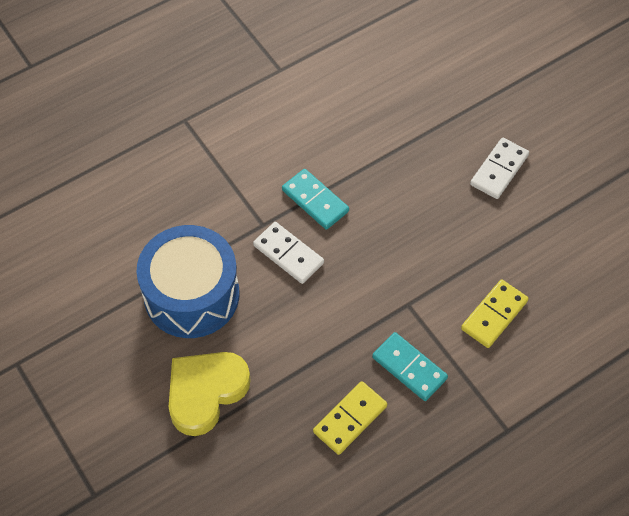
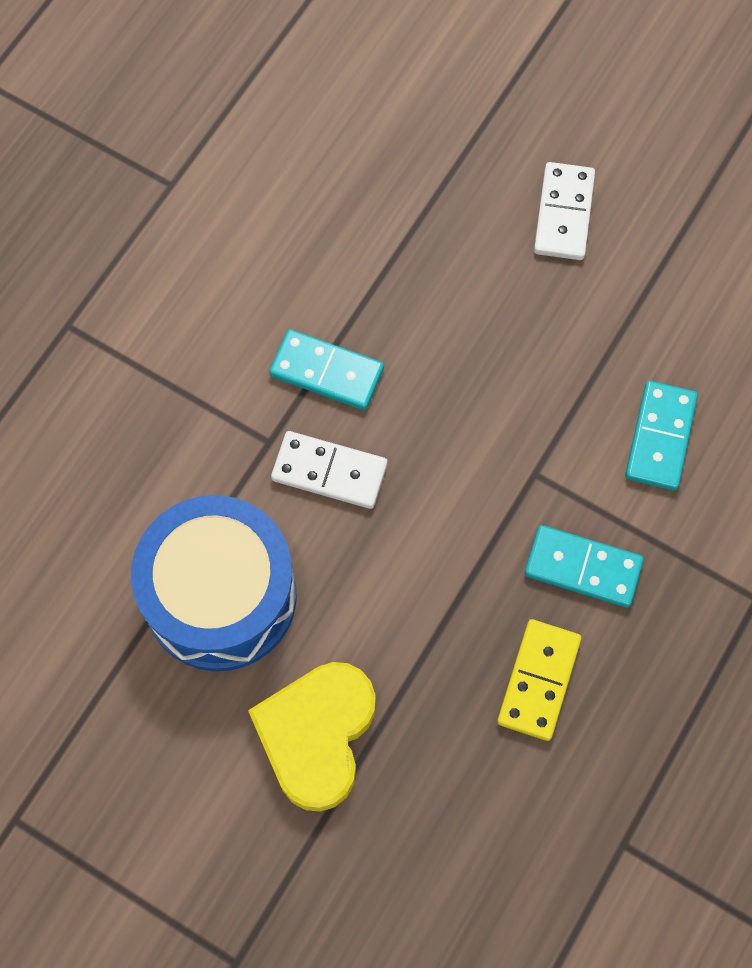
camera: 25 degrees left, 10 degrees up
yellow domino [461,279,529,348] -> turquoise domino [625,381,698,490]

